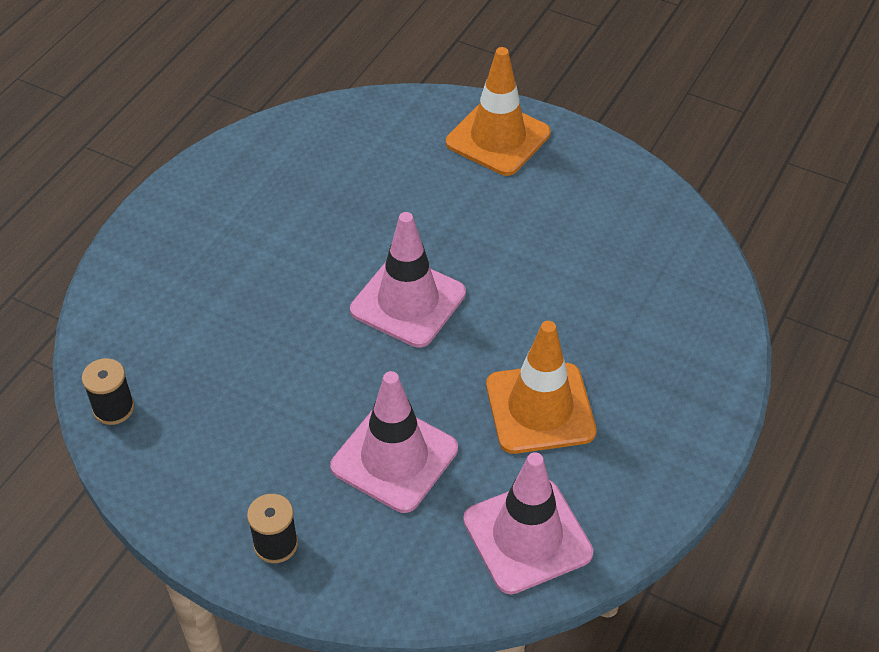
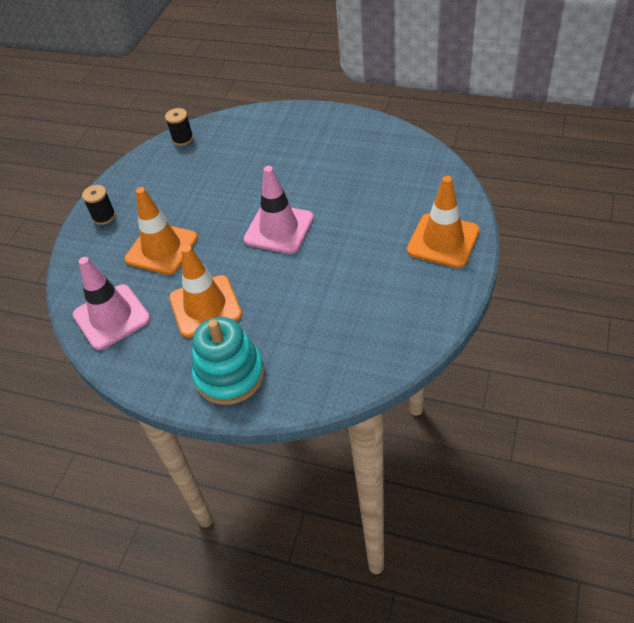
camera: 85 degrees right, 0 degrees up
pink traffic cone [330,371,458,513] -> orange traffic cone [125,187,198,275]
none -> turquoise stacking toy [192,317,265,405]

